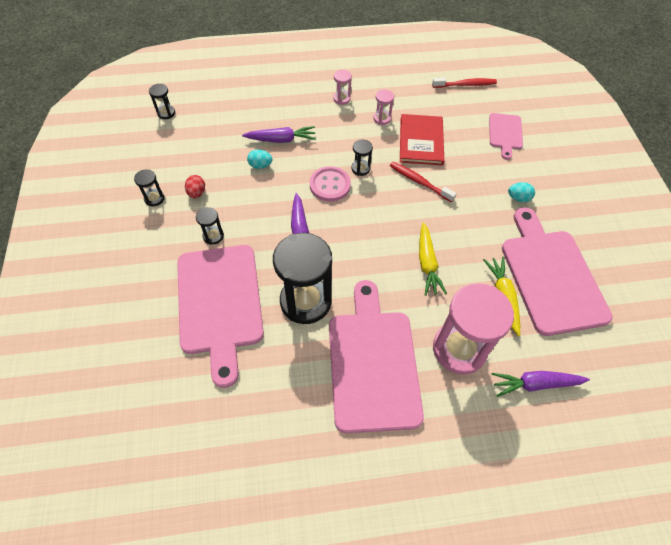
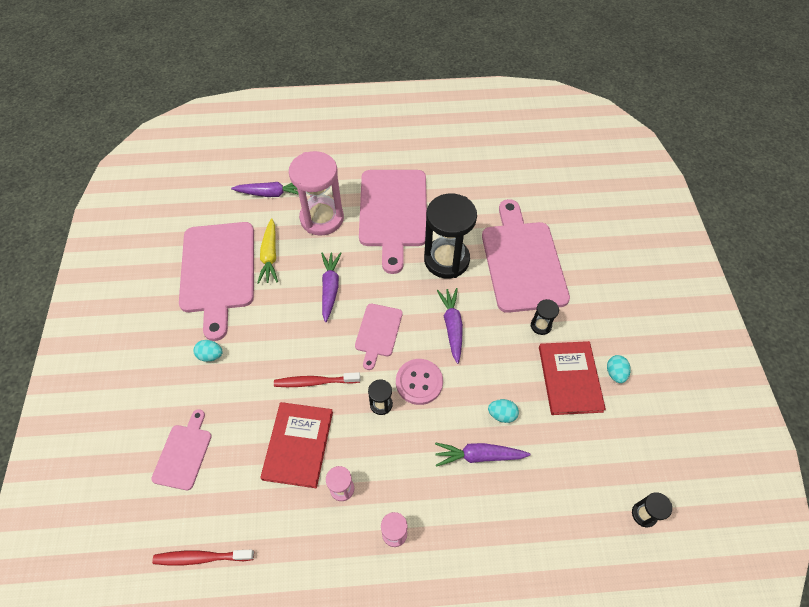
camera: 175 degrees left, 0 degrees up
black hourglass [134,169,165,206] -> turquoise egg [607,355,630,383]
red egg [185,175,205,198] -> red book [539,341,606,415]
red toothbrush [390,162,456,202] -> red toothbrush turned 135 degrees clockwise [274,372,360,387]
yellow carrot [419,223,447,296] -> purple carrot [321,252,341,322]
none -> pink cutting board [355,304,402,370]

